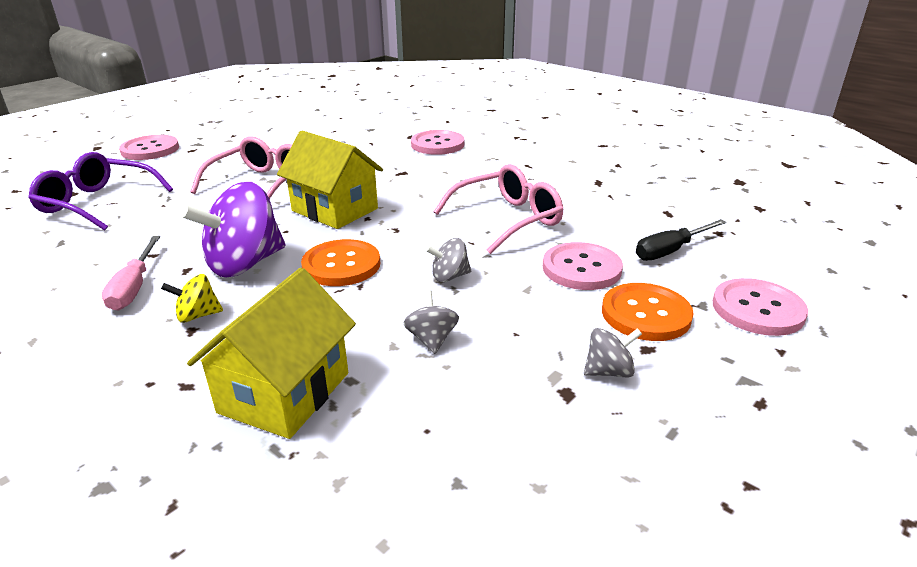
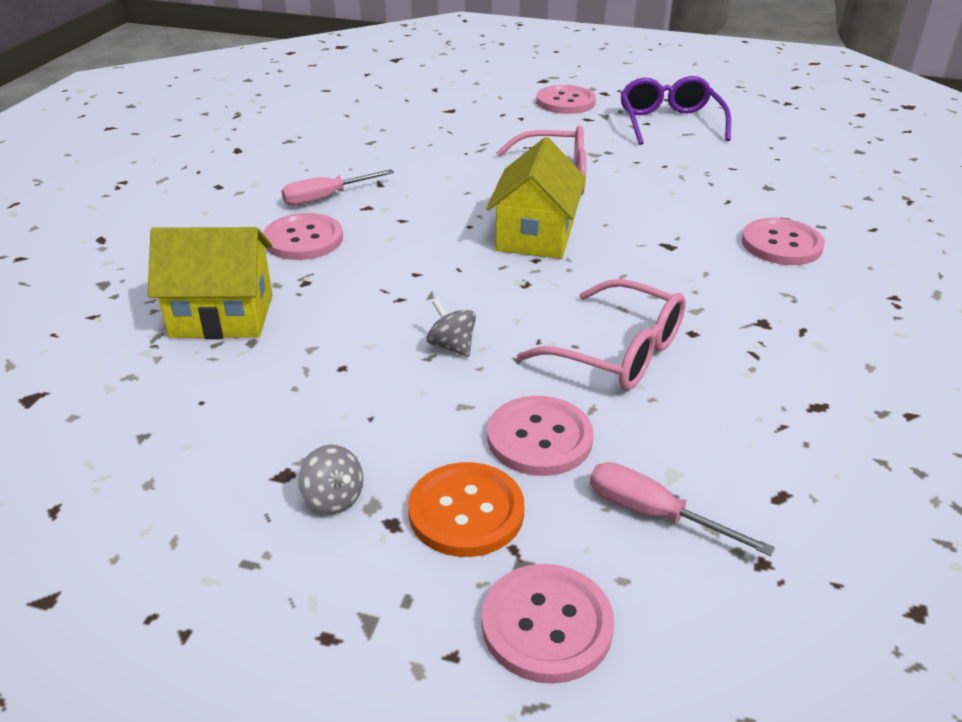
camera: 65 degrees right, 5 degrees up
purple glasses [28,152,173,231] -> purple glasses moved to [620,76,731,145]
yellow spinning top [161,274,223,323] -> pink button [263,213,343,260]
purple spinning top [180,182,286,277] -> none
orange button [301,239,380,286] -> none
grey spinning top [404,290,459,354] -> none
black screwdriver [636,219,727,261] -> pink screwdriver [590,462,775,556]

